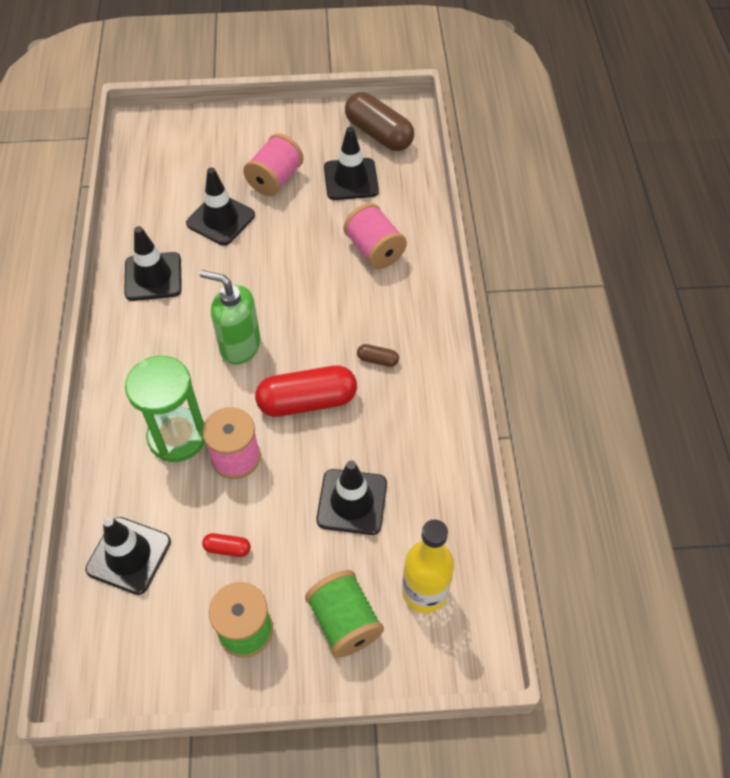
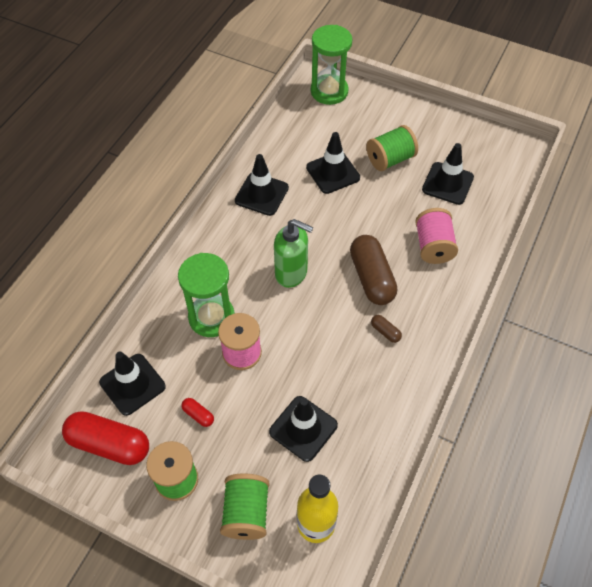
camera: 30 degrees right, 0 degrees up
green soap dispenser [200,270,261,364] -> green soap dispenser turned 150 degrees clockwise [274,219,313,288]
pink spool [243,133,304,196] -> green spool [366,125,418,171]
red capsule [255,365,357,417] -> red capsule moved to [62,411,149,465]
brown capsule [345,92,414,151] -> brown capsule moved to [350,235,397,305]
none -> green hourglass [311,25,352,105]

